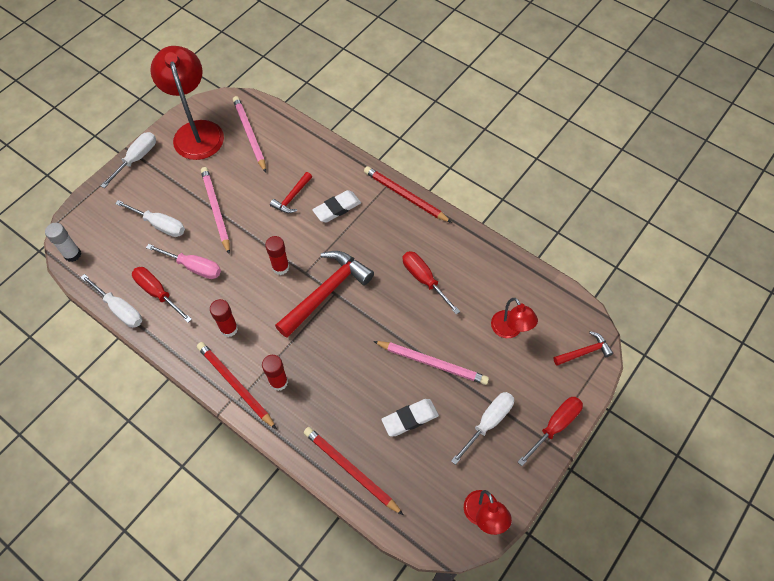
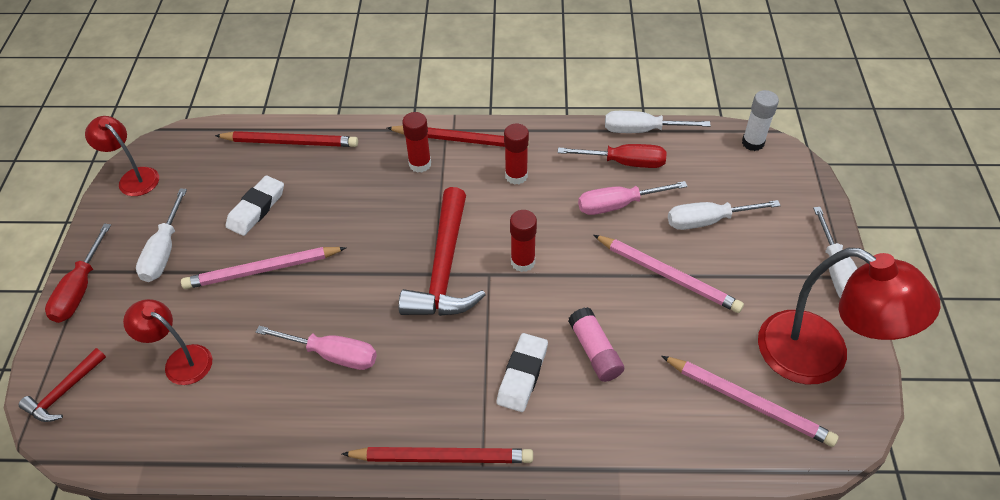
camera: 145 degrees right, 10 degrees down
red hammer [270,172,312,213] -> pink glue stick [568,307,624,382]
red screwdriver [403,251,460,315] -> pink screwdriver [256,326,377,370]

